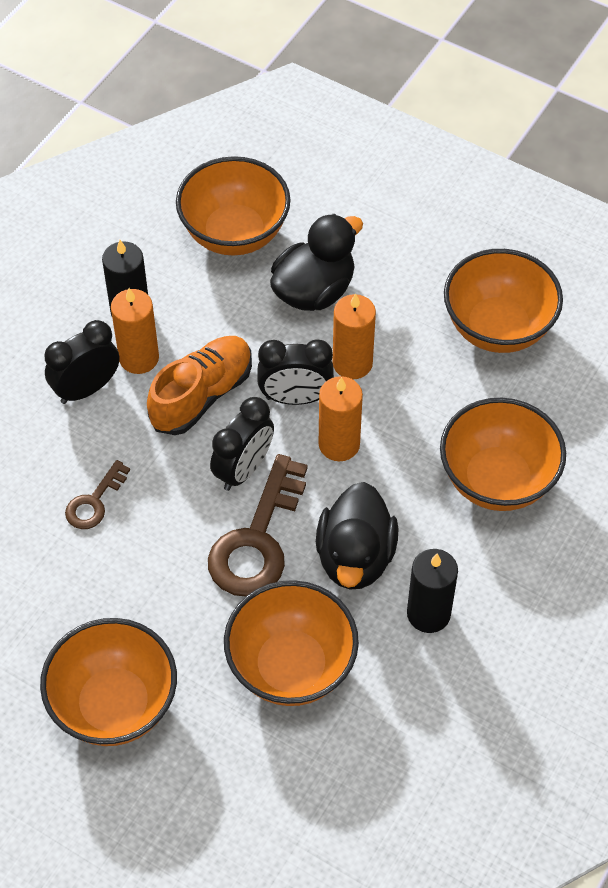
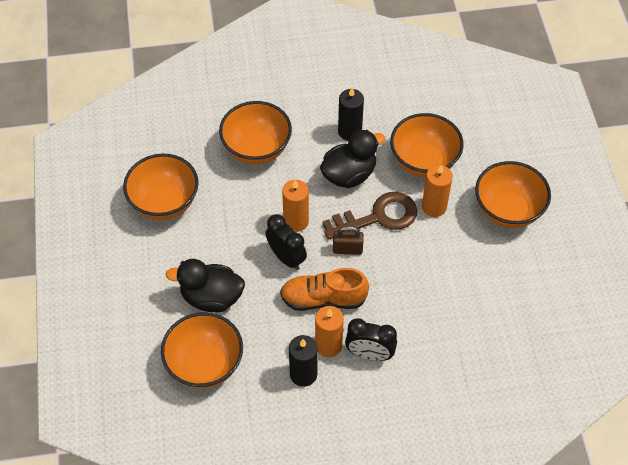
camera: 130 degrees left, 0 degrees up
brown key [65,460,130,529] -> none
black clock [210,397,274,491] -> brown padlock [333,226,364,255]
orange candle [332,293,376,380] -> orange candle moved to [422,165,453,217]

